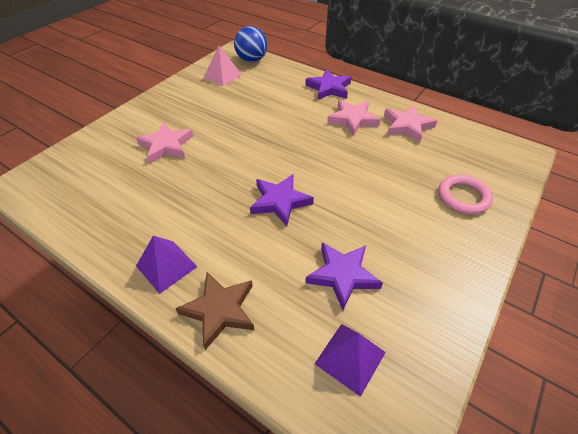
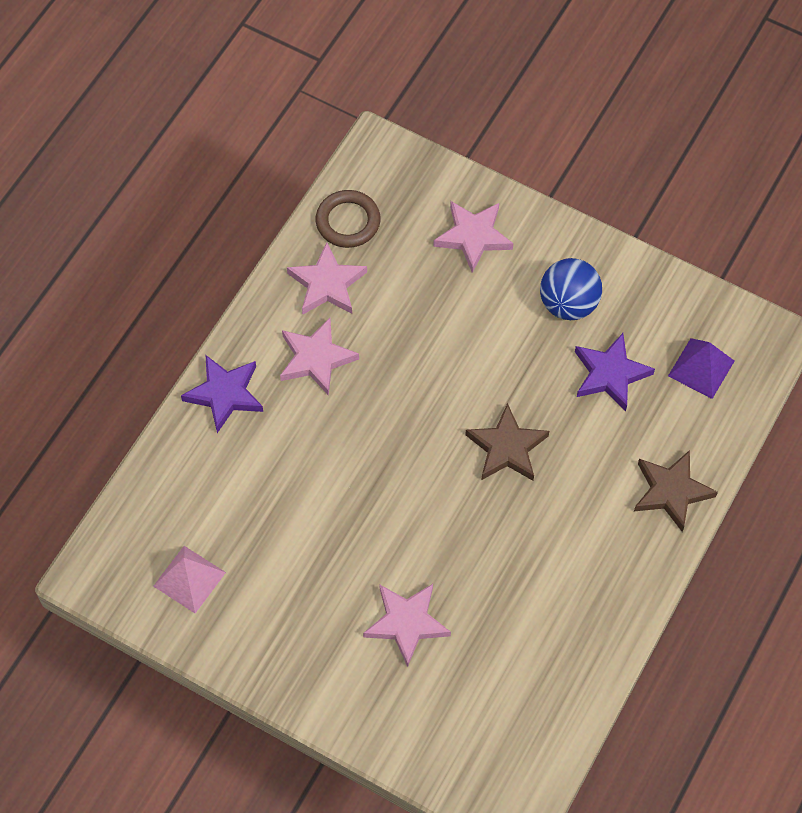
camera: 95 degrees left, 15 degrees up
purple pyramid [136,236,198,294] -> none
blue ball [234,26,267,63] -> blue ball moved to [540,258,602,320]
purple star [250,174,314,226] -> brown star [465,403,549,481]
pink ring [439,175,493,215] -> pink star [434,201,513,273]
none -> brown ring [316,190,381,248]

